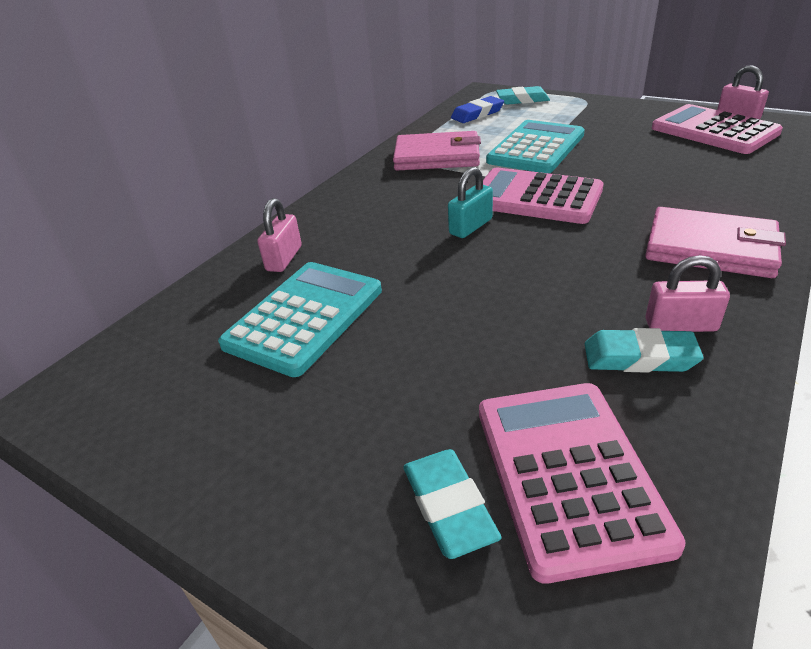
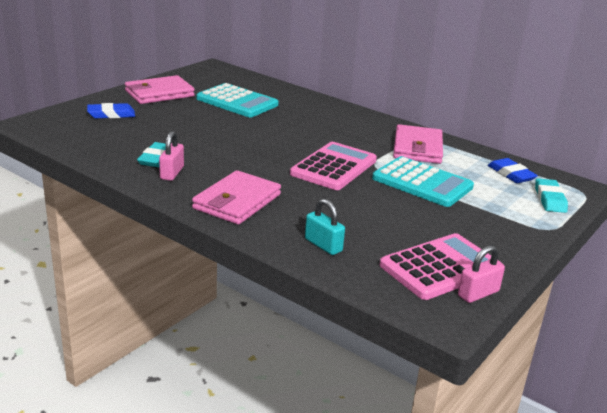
camera: 90 degrees right, 10 degrees down
pink padlock [257,198,302,272] -> none
turquoise eraser [403,449,502,559] -> blue eraser [87,103,135,118]
turquoise padlock [448,167,493,238] -> turquoise padlock moved to [305,199,345,255]
pink calculator [479,383,686,584] -> none
none -> pink wallet [125,75,195,104]

